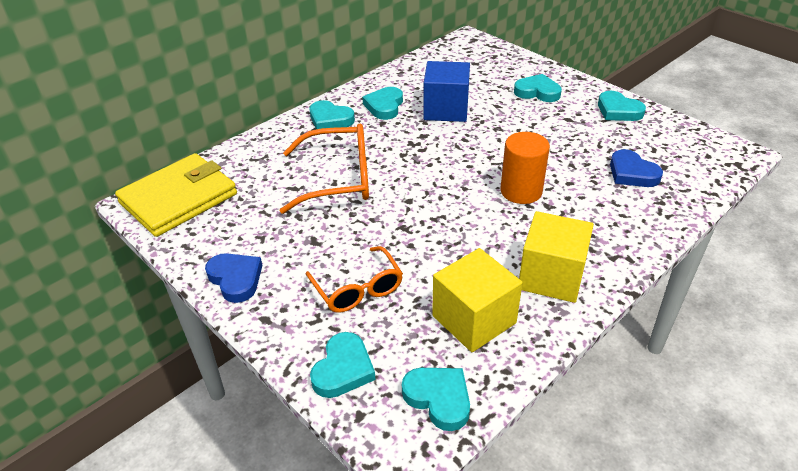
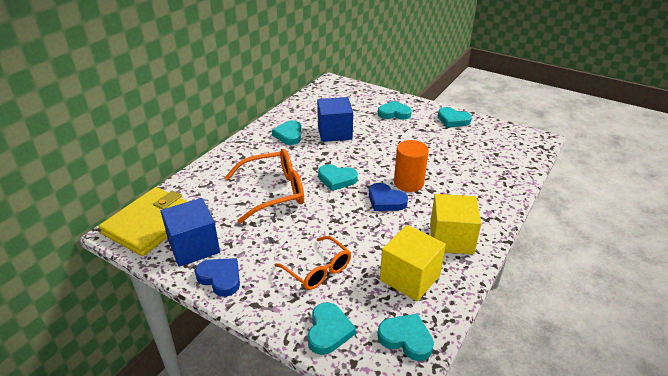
camera: 15 degrees left, 5 degrees down
turquoise heart [310,100,355,129] -> turquoise heart moved to [318,164,358,191]
blue heart [610,149,663,187] -> blue heart moved to [369,183,408,211]
none -> blue cube [161,198,220,267]

